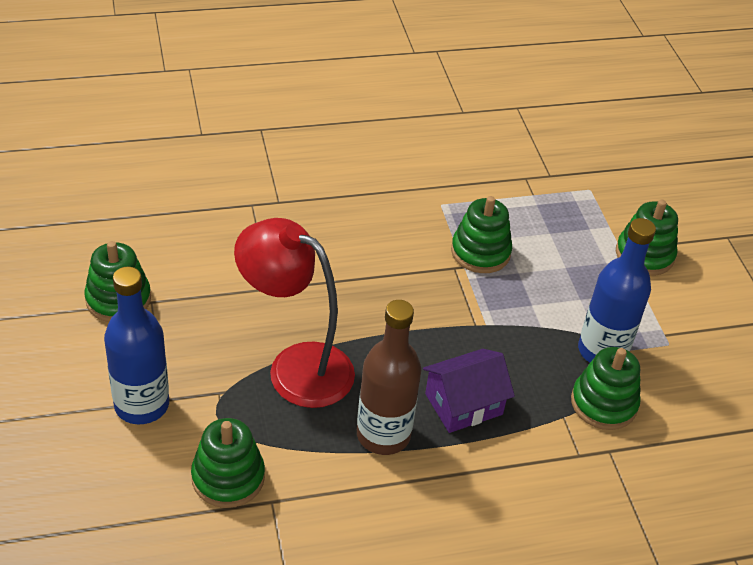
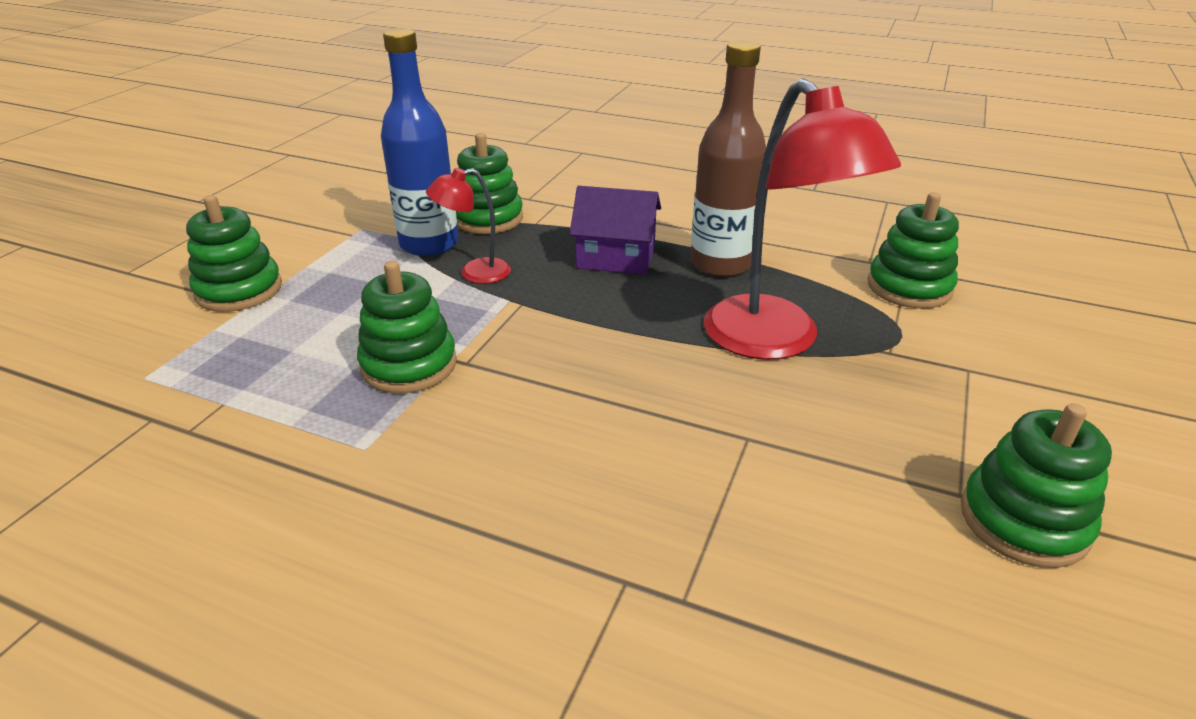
camera: 140 degrees left, 10 degrees down
blue bottle [104,267,169,424] -> none
none -> red lamp [426,168,511,284]

